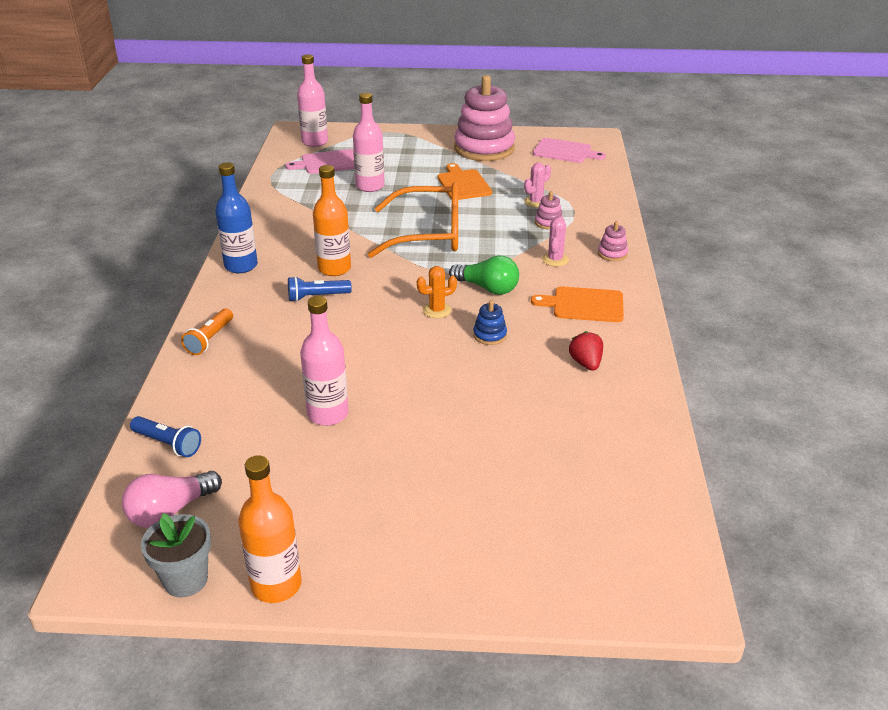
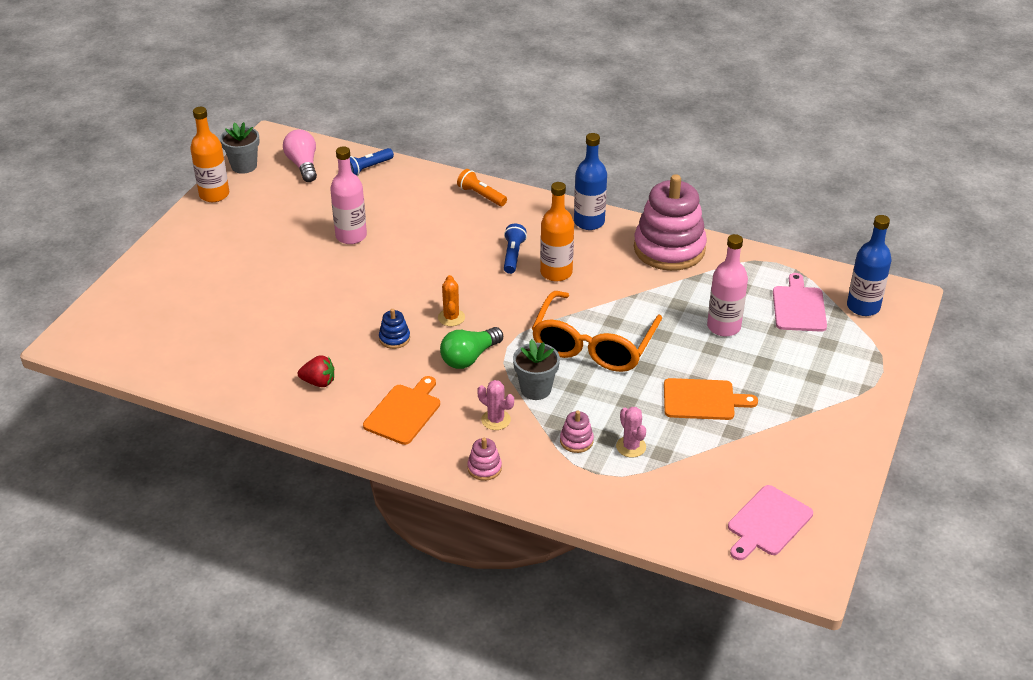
camera: 110 degrees right, 5 degrees up
pink bottle [297,54,328,147] -> blue bottle [847,215,891,316]
pink stacking toy [454,75,515,161] -> pink stacking toy moved to [634,174,707,271]
none -> grey flower pot [513,339,560,400]

